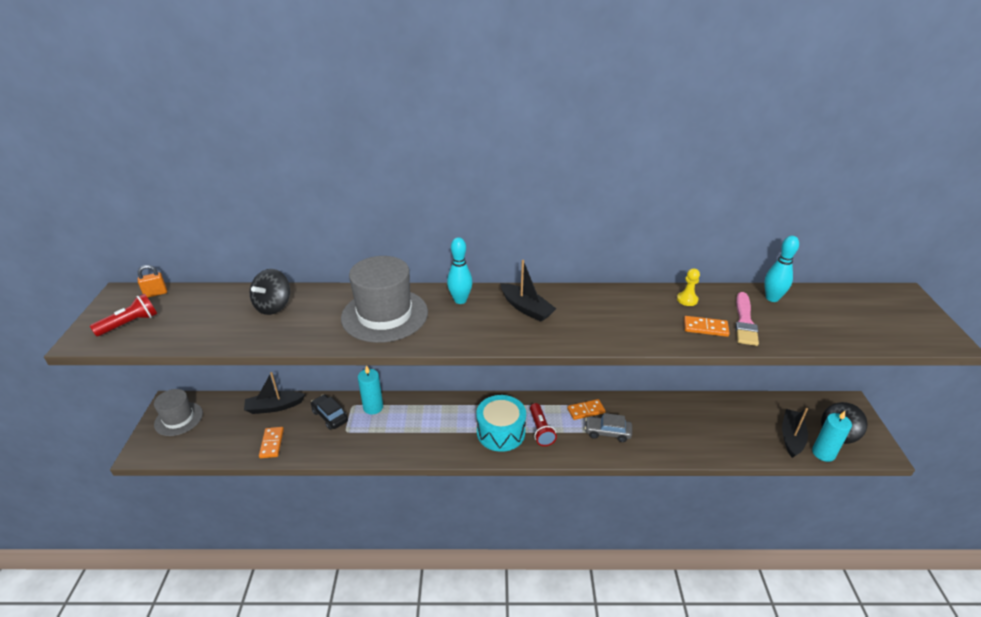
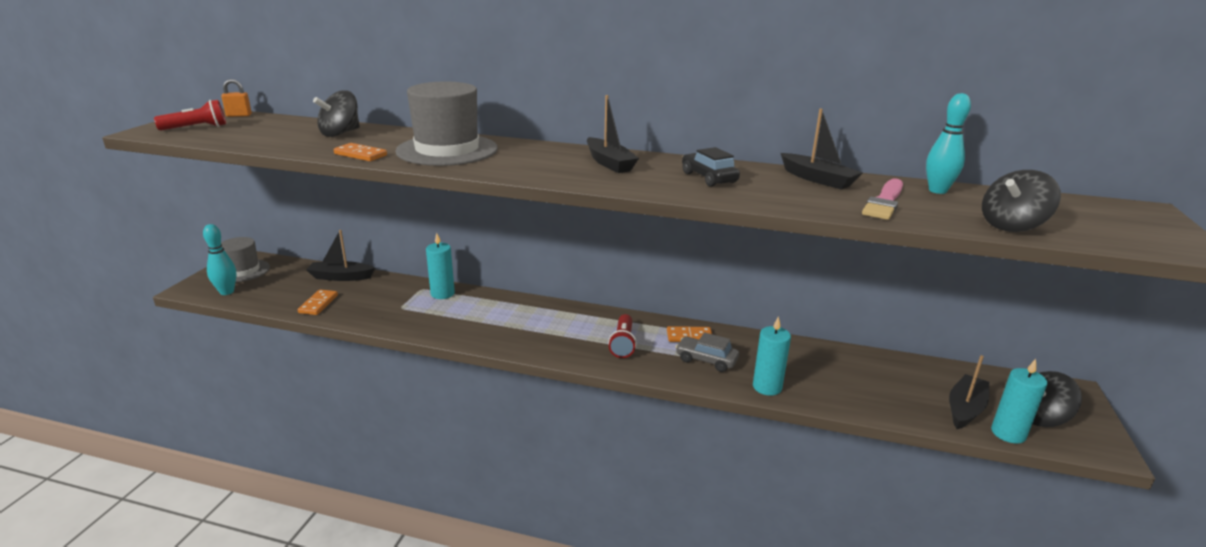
camera: 15 degrees right, 10 degrees down
black car [311,394,348,430] -> black car moved to [682,147,740,187]
turquoise bowling pin [447,237,473,304] -> turquoise bowling pin moved to [203,224,237,295]
turquoise drum [476,395,526,452] -> none
yellow pawn [677,268,700,306] -> black boat [781,109,863,190]
orange domino [684,316,730,337] -> orange domino moved to [334,143,387,161]
none -> turquoise candle [753,316,791,396]
none -> black spinning top [982,170,1061,232]

